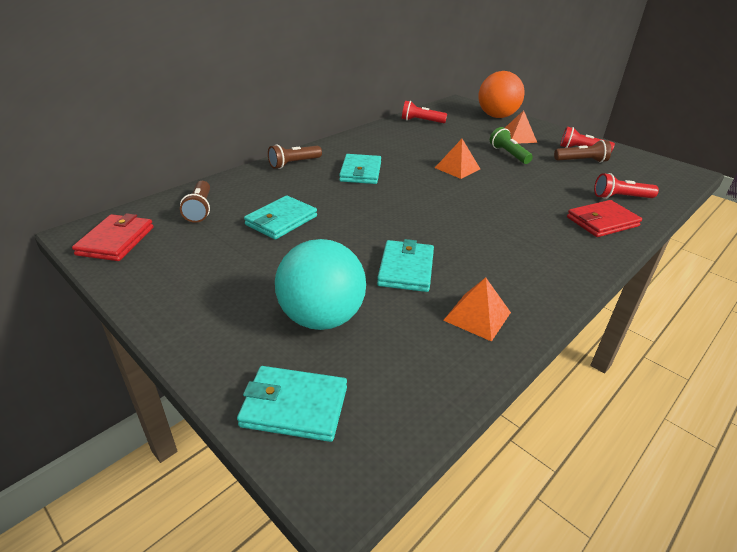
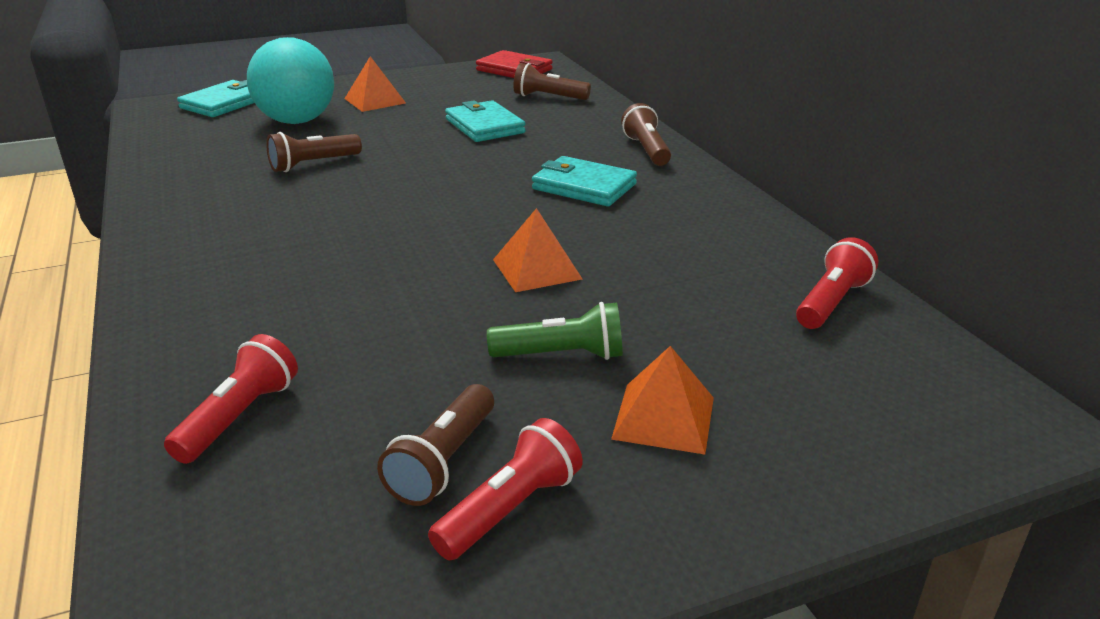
camera: 115 degrees right, 5 degrees down
turquoise wallet [377,239,434,292] -> brown flashlight [266,132,362,172]
orange pyramid [443,277,511,342] -> orange pyramid moved to [344,56,406,112]
orange ball [478,71,525,118] -> none
red wallet [567,200,642,237] -> none

